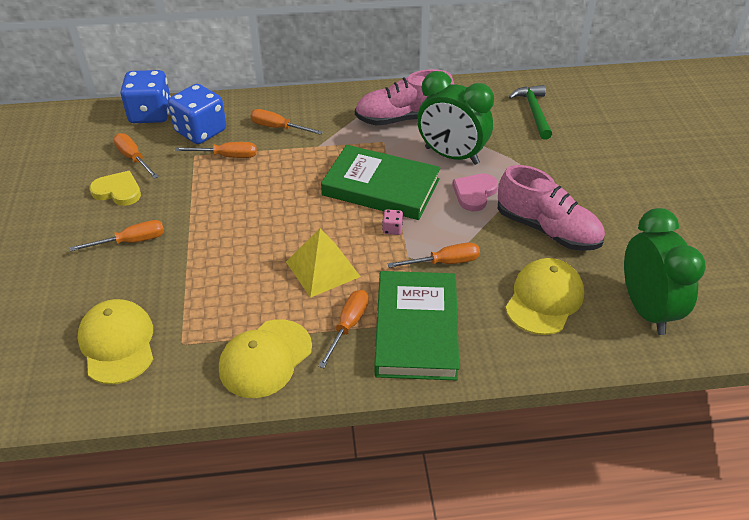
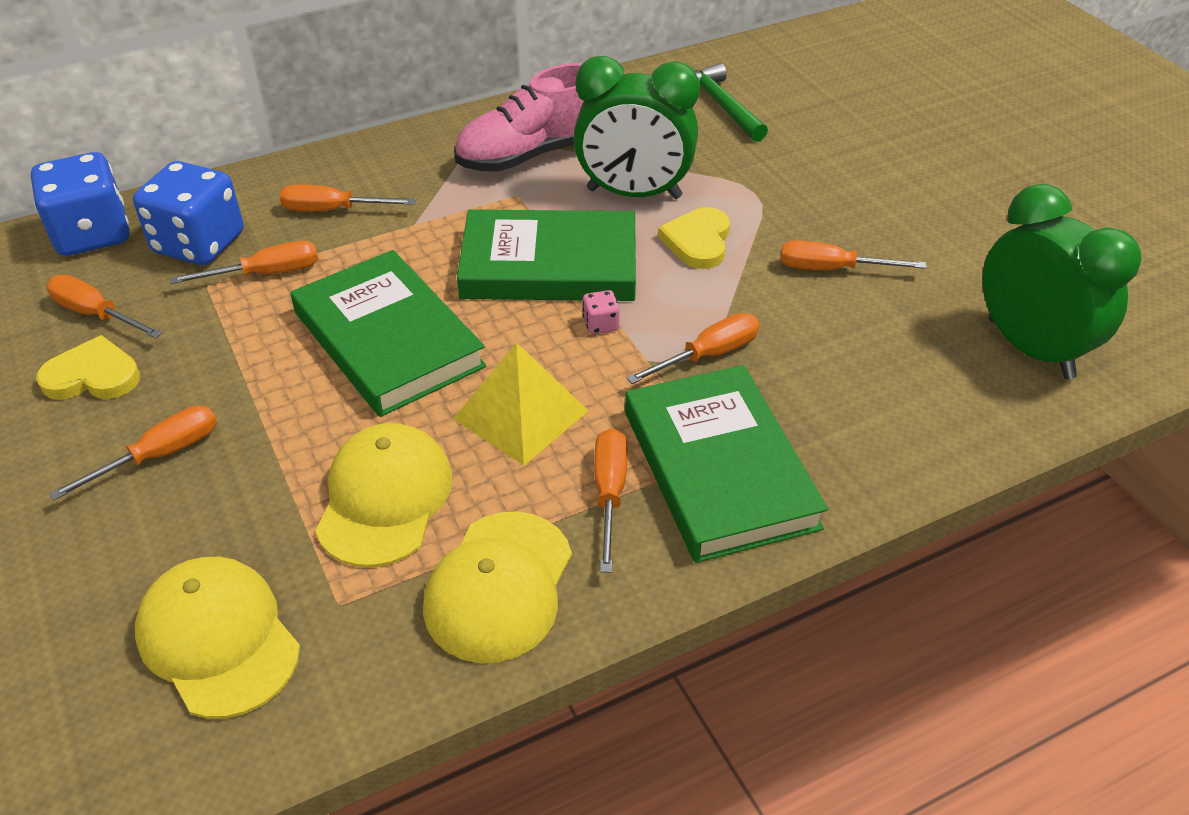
camera: 20 degrees left, 0 degrees up
pink heart [452,174,498,211] -> yellow heart [658,207,730,269]
pink shoe [498,165,605,251] -> orange screwdriver [781,240,926,270]
yellow cap [505,258,584,335] -> yellow cap moved to [316,423,453,567]
none -> green book [291,250,486,417]

